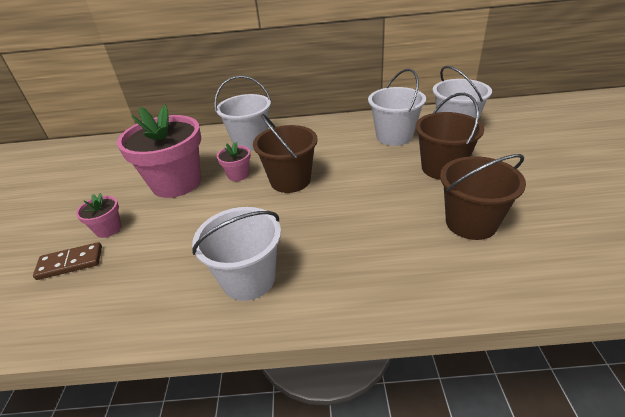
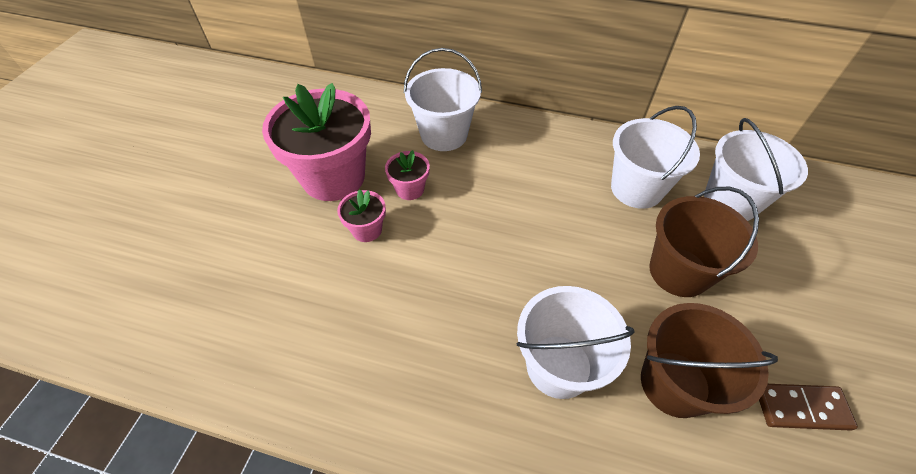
camera: 15 degrees right, 15 degrees up
brown domino [33,242,102,280] -> brown domino moved to [759,384,858,431]
pink flower pot [76,193,121,238] -> pink flower pot moved to [337,189,386,242]
white bucket [192,207,281,301] -> white bucket moved to [516,286,635,399]
brown bucket [253,114,318,193] -> none

